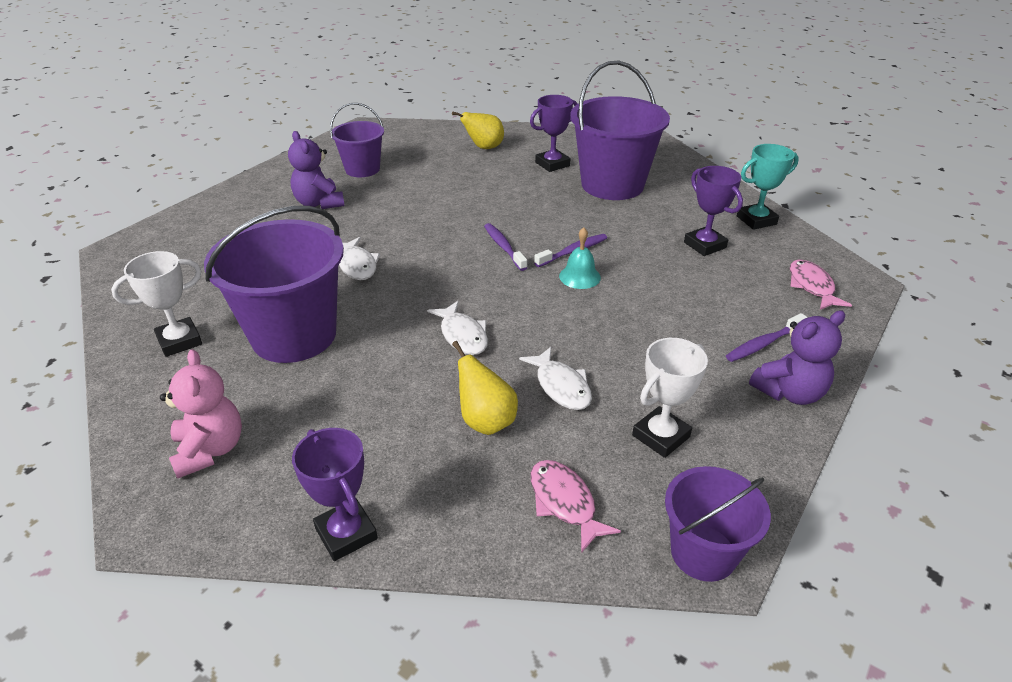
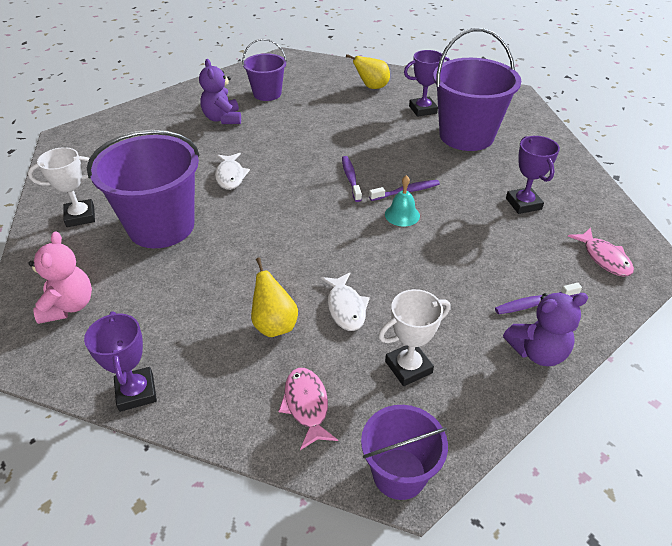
camera: 15 degrees right, 5 degrees up
white fish [427,301,488,355] -> none
turquoise trophy [737,144,799,230] -> none
pink fish [790,259,852,310] -> pink fish turned 150 degrees clockwise [568,228,634,277]

